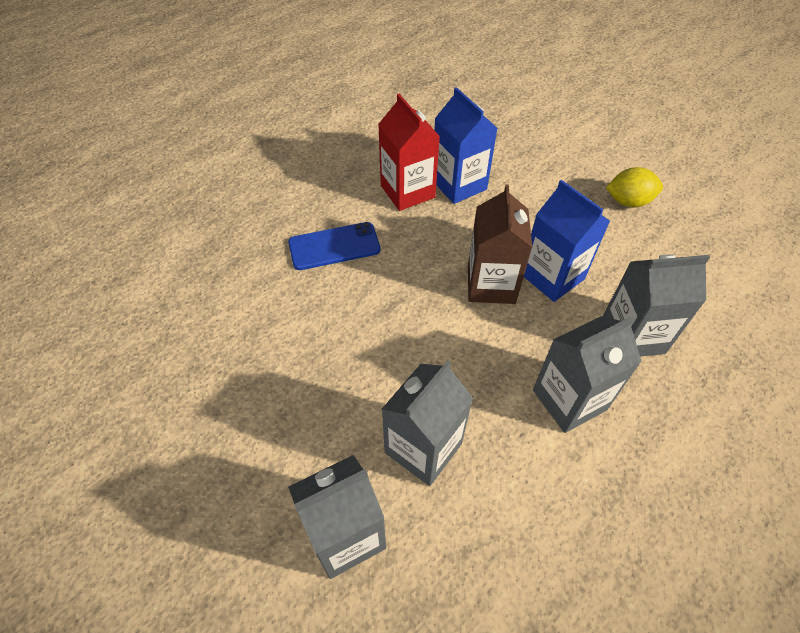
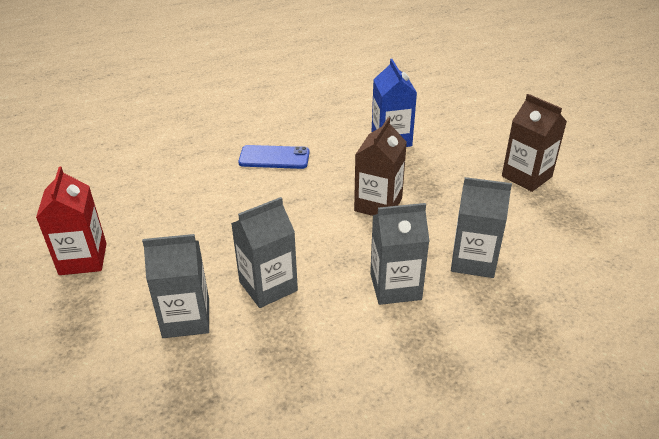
camera: 20 degrees right, 15 degrees down
red carton [378,94,440,211] -> red carton moved to [36,167,107,275]
blue carton [524,180,610,302] -> none
yellow lemon [606,167,663,207] -> brown carton [502,94,567,192]

